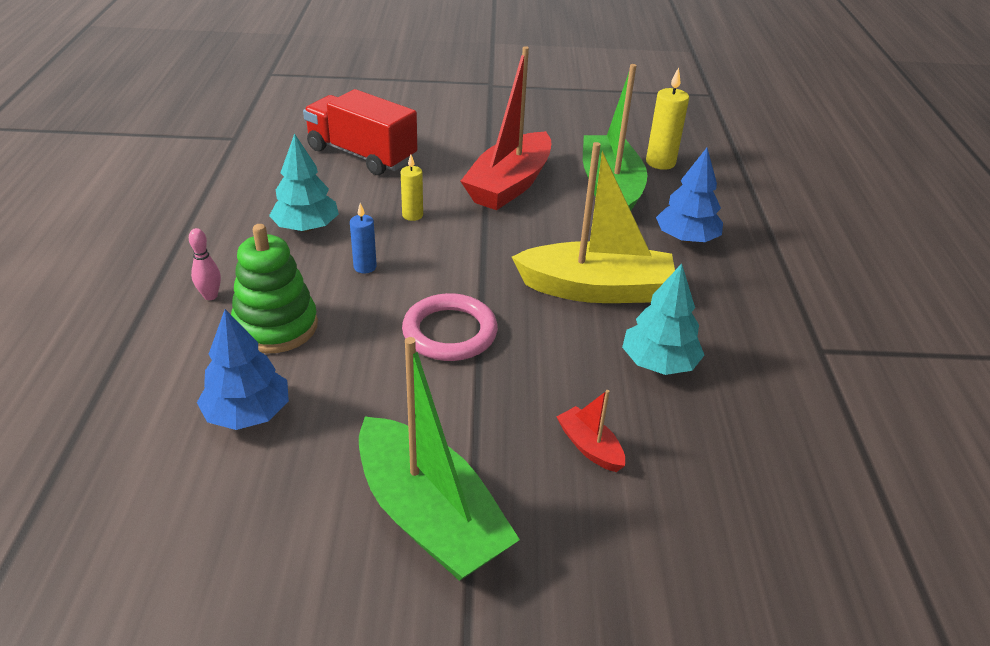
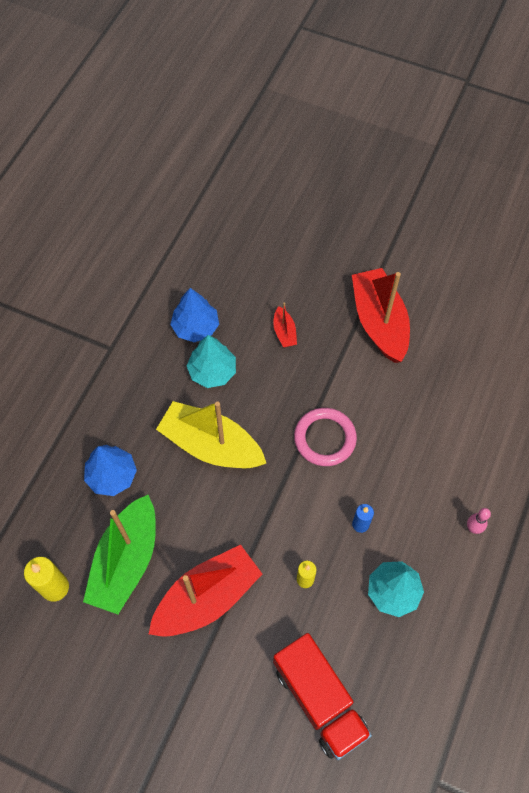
camera: 155 degrees left, 25 degrees up
blue tree [197,309,289,430] -> blue tree moved to [170,288,219,342]
green stacking toy [231,224,318,353] -> none
green boat [359,337,520,581] -> red boat [352,268,410,363]

